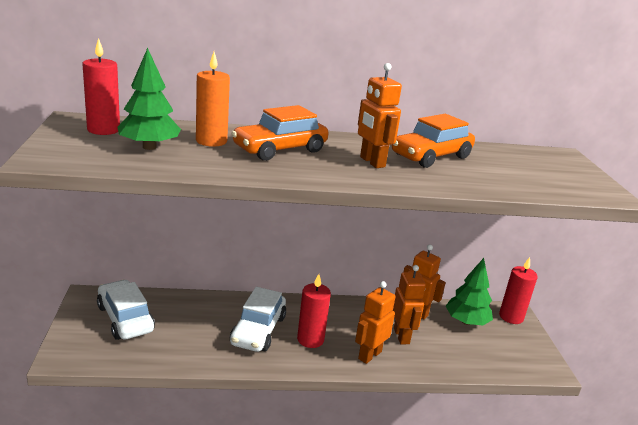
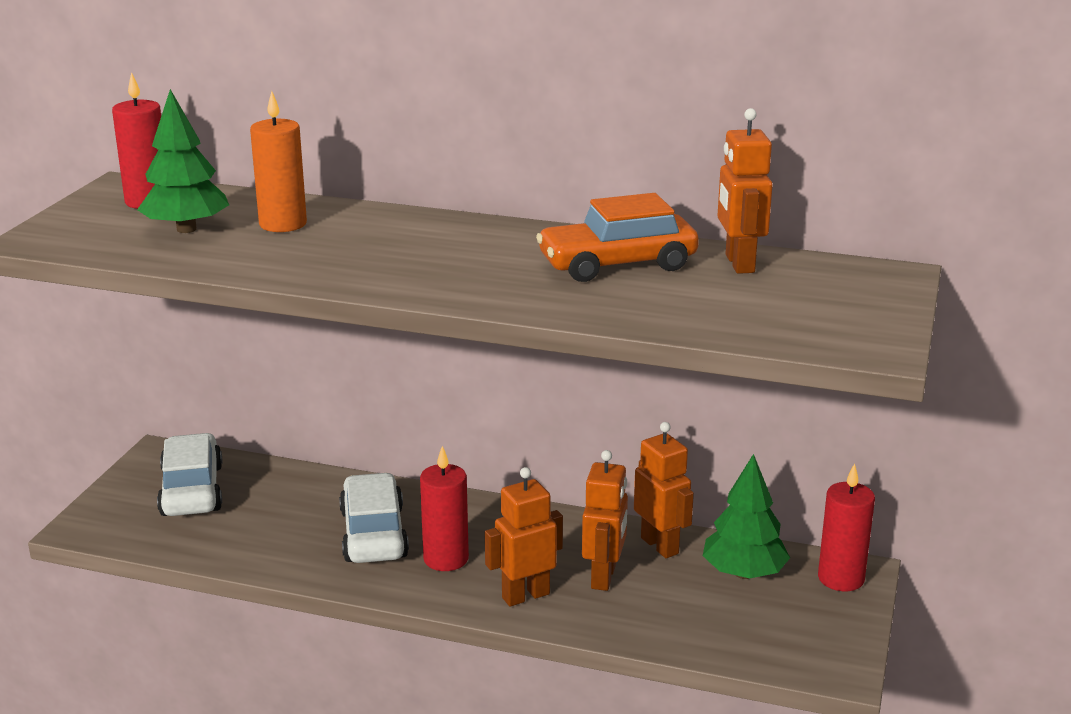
camera: 25 degrees right, 0 degrees up
white car [230,287,286,352] -> white car turned 135 degrees clockwise [339,473,409,563]
orange car [231,105,329,161] -> none
orange robot [358,63,402,168] -> orange robot moved to [717,108,773,274]

